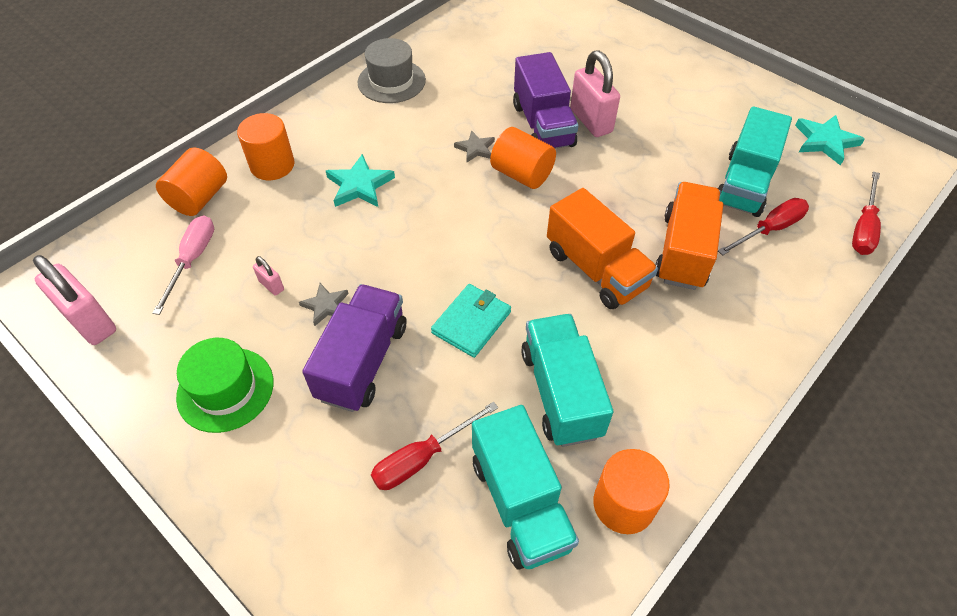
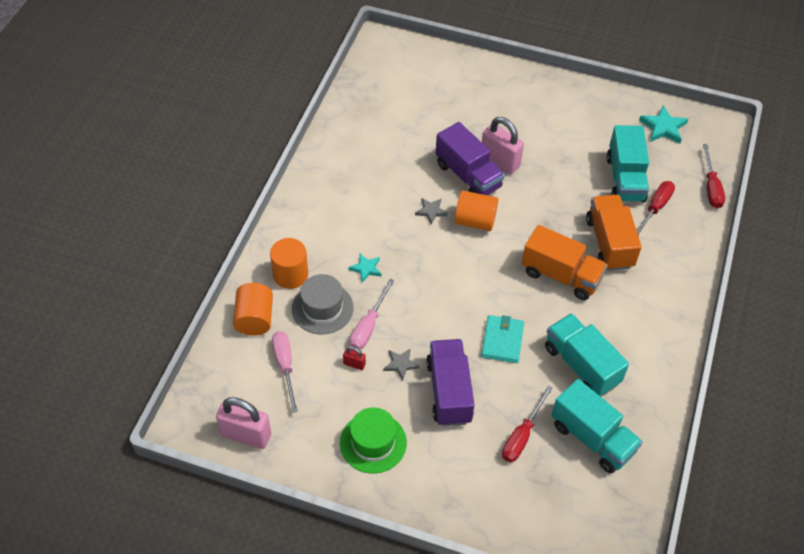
camera: 25 degrees left, 0 degrees up
pink padlock [253,256,284,296] -> red padlock [343,347,366,370]
turquoise star [326,154,395,207] -> turquoise star [348,254,381,282], size x0.63
grey hat [358,38,426,103] -> grey hat moved to [292,274,354,334]
orange cylinder [593,449,669,534] -> none
none -> pink screwdriver [350,279,395,350]

